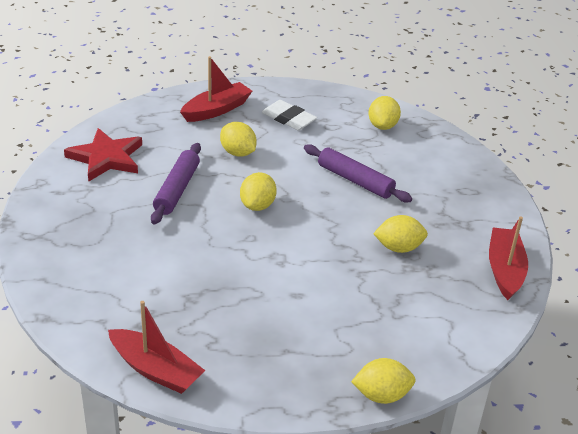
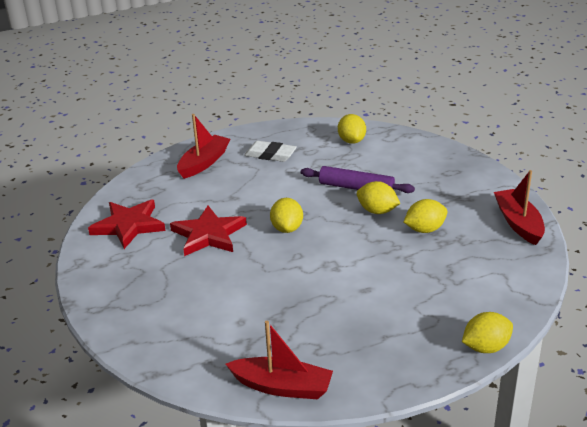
camera: 15 degrees left, 5 degrees down
purple rolling pin [151,143,201,224] -> red star [170,206,247,256]
yellow lemon [220,122,257,157] -> yellow lemon moved to [357,181,400,214]

